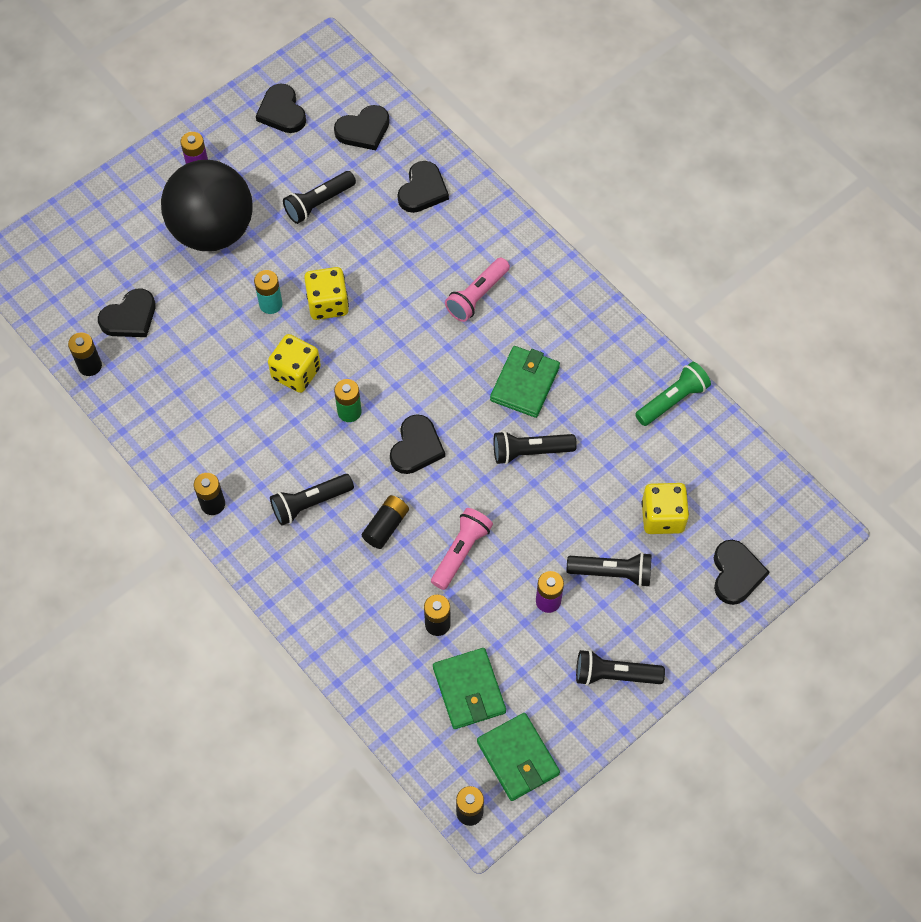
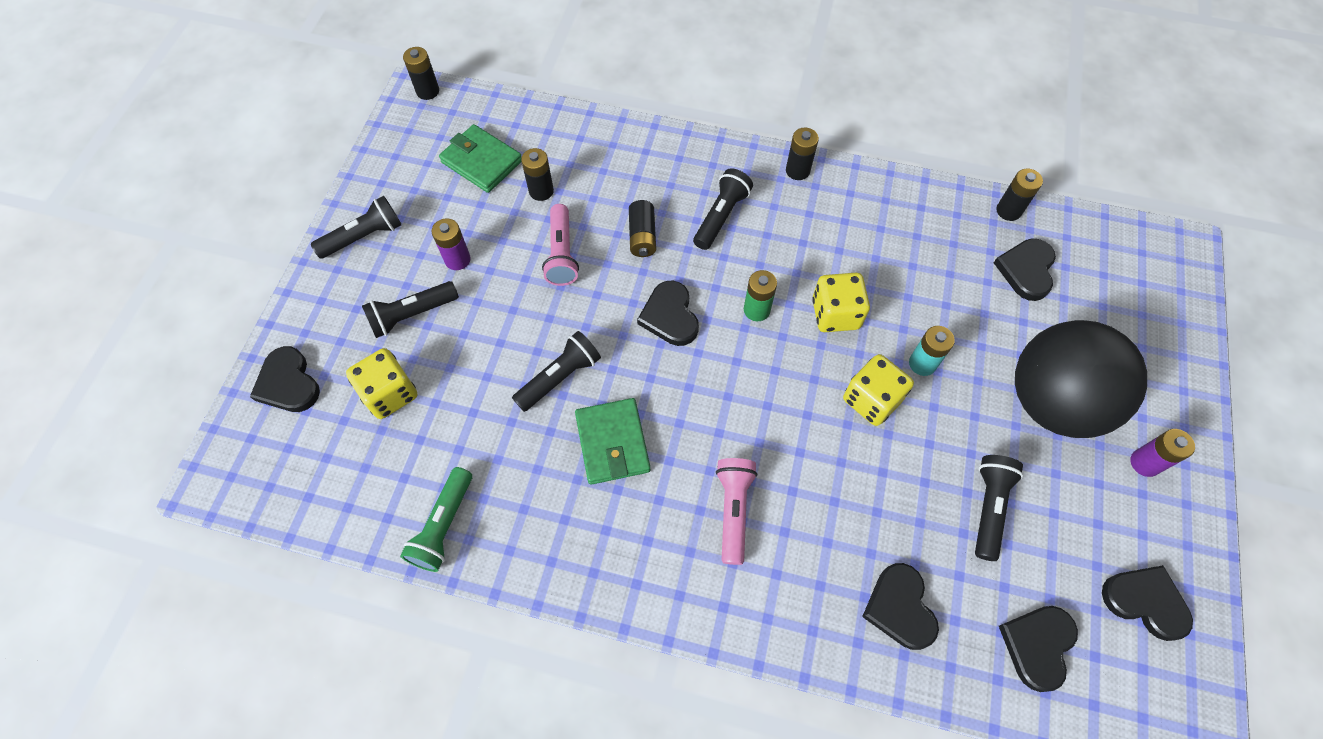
camera: 145 degrees right, 0 degrees up
green wallet [477,713,560,801] -> none

